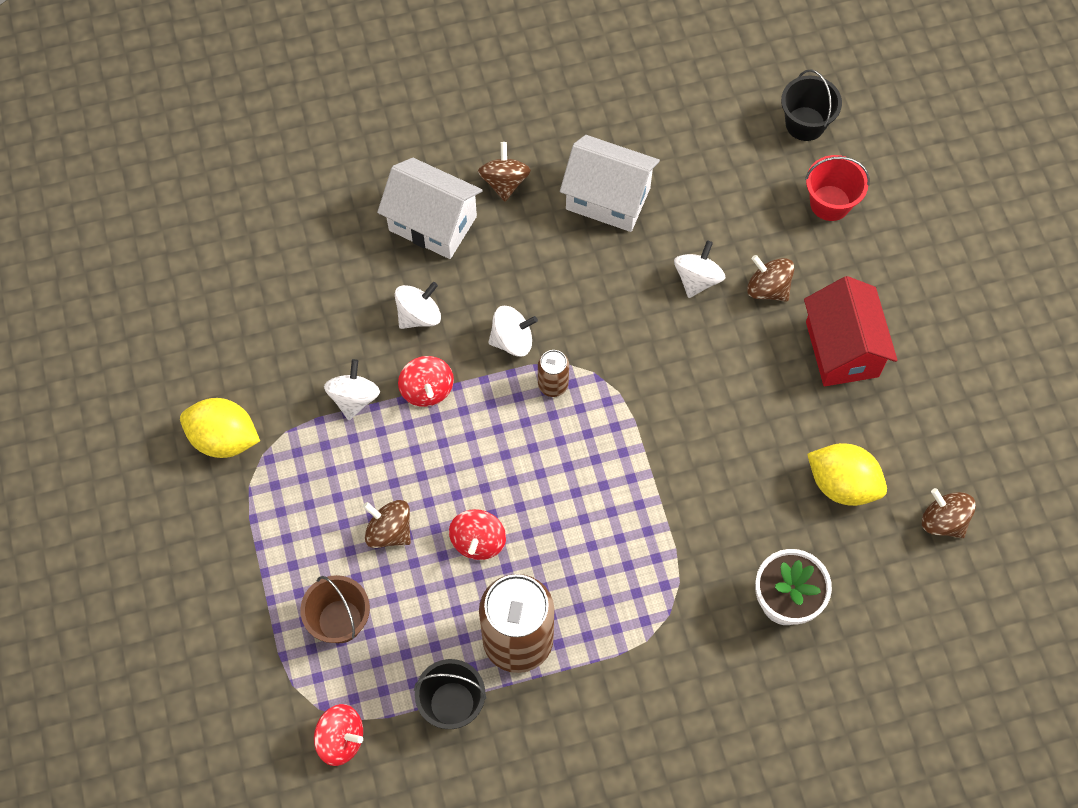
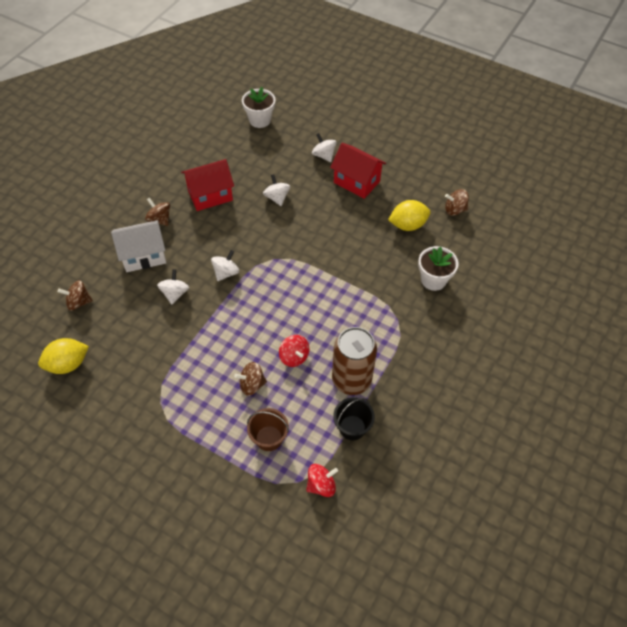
camera: 45 degrees left, 10 degrees down
yellow lemon [180,398,260,458] -> yellow lemon moved to [38,338,89,374]
white spinning top [324,359,380,420] -> white spinning top moved to [312,133,337,162]
red spinning top [398,356,454,407] -> none
brown can [538,350,569,397] -> none
white house [560,135,660,232] -> red house [181,159,234,211]
brown spinning top [747,255,794,302] -> brown spinning top moved to [58,280,93,311]
black bucket [781,69,842,141] -> white flower pot [242,87,275,128]
red bucket [805,155,870,221] -> none

